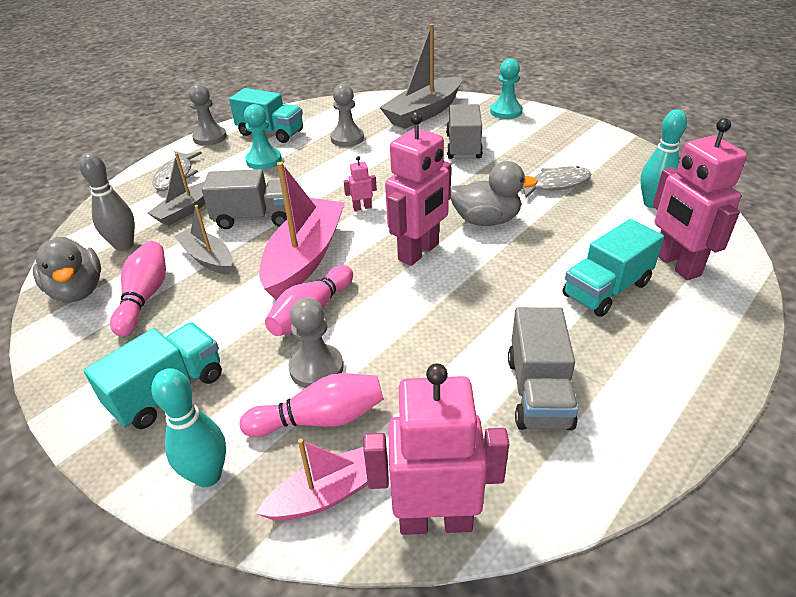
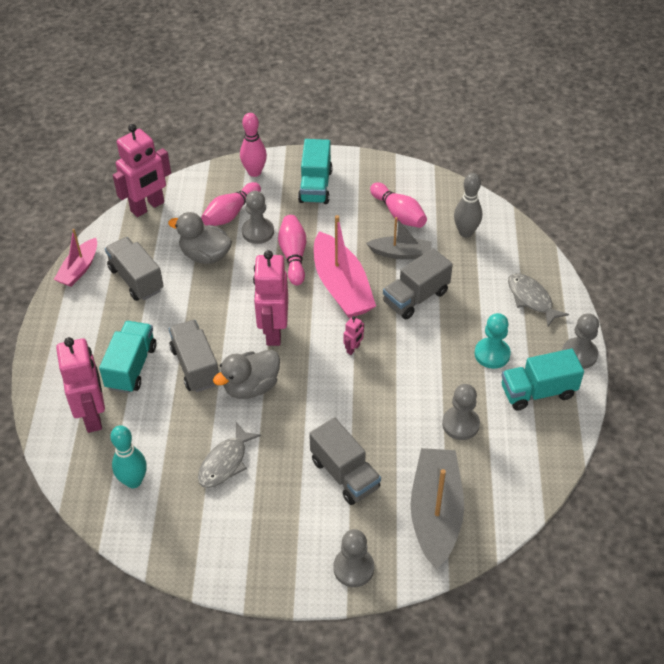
camera: 140 degrees right, 10 degrees up
grey duck [33,237,101,303] -> grey duck moved to [168,212,232,264]
grey boat [148,153,205,226] -> none
turquoise bowling pin [151,368,226,487] -> pink bowling pin [240,113,267,177]
pink boat [255,439,368,521] -> pink boat moved to [54,229,97,287]
turquoise pawn [490,58,523,119] -> grey pawn [333,529,374,587]
pink robot [653,118,747,280] -> pink robot turned 45 degrees clockwise [56,337,105,433]
none -> grey truck [169,320,219,392]

